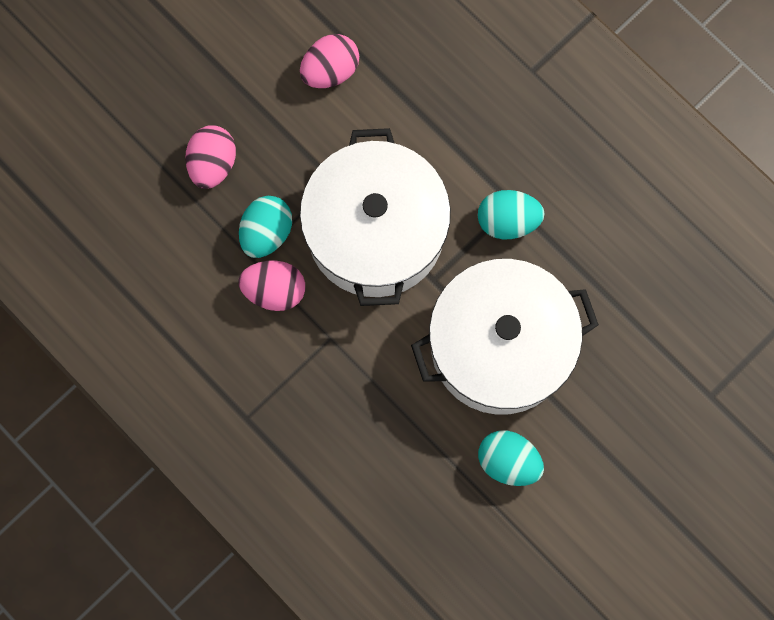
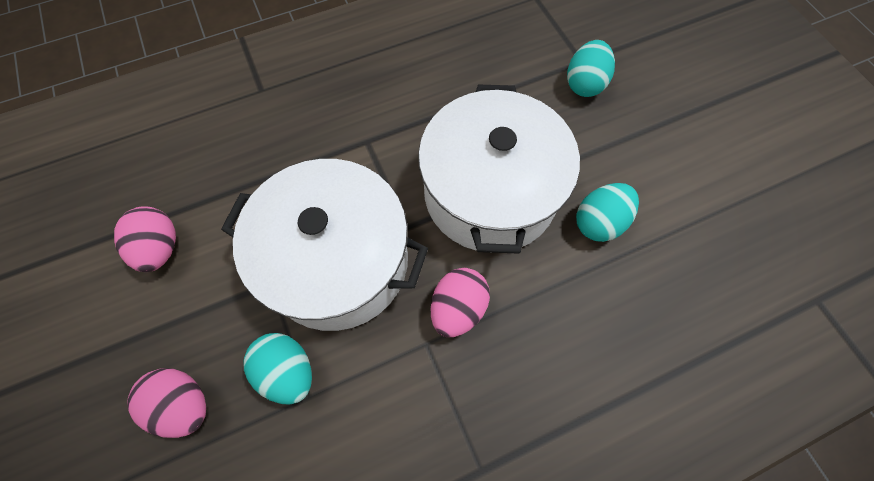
camera: 70 degrees left, 10 degrees down
pink egg [238,260,305,311] -> pink egg moved to [431,268,490,337]
turquoise egg [478,190,545,239] -> turquoise egg moved to [567,40,615,97]

